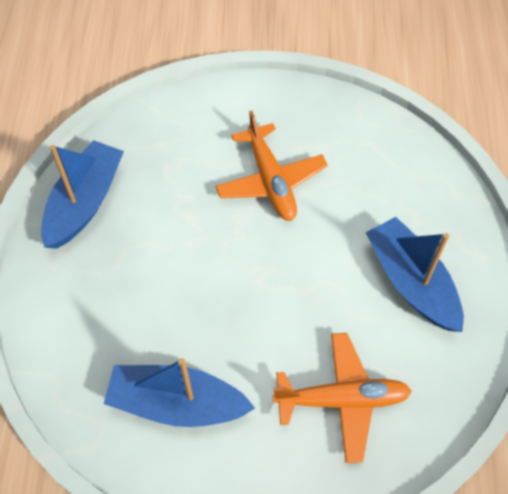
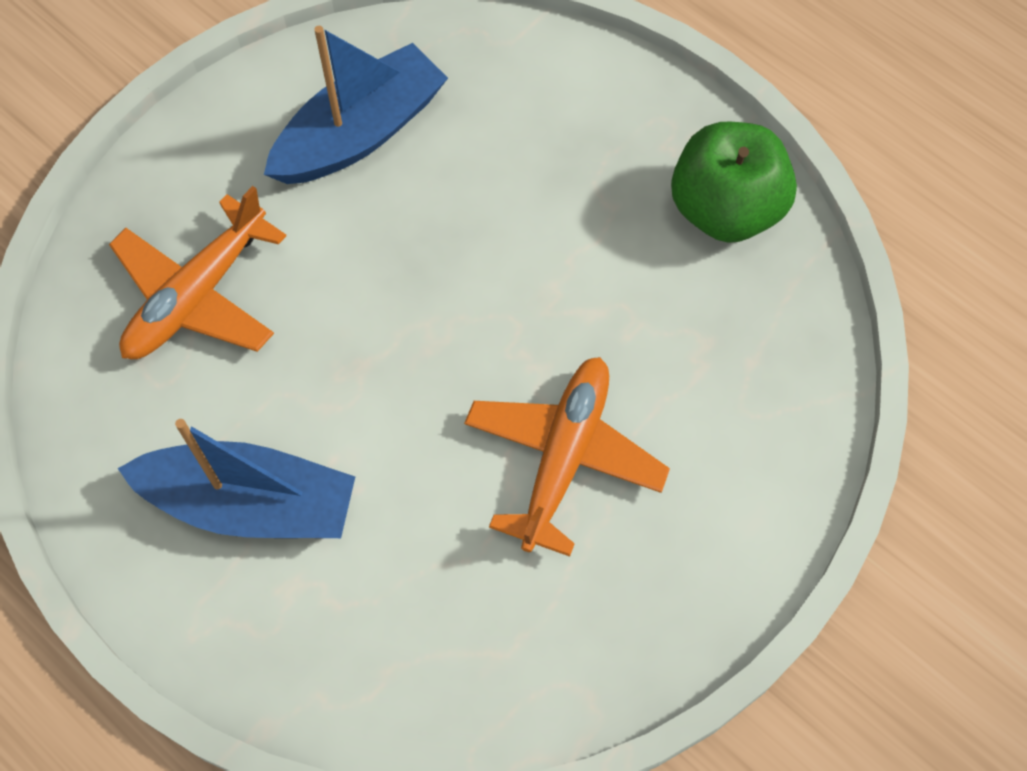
camera: 130 degrees right, 5 degrees up
blue boat [41,140,124,249] -> green apple [671,122,797,243]
orange plane [215,111,328,221] -> orange plane turned 90 degrees clockwise [464,357,670,557]

